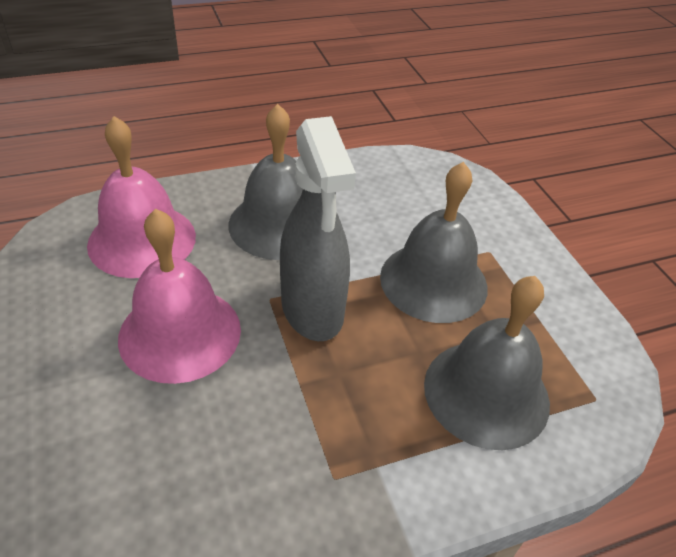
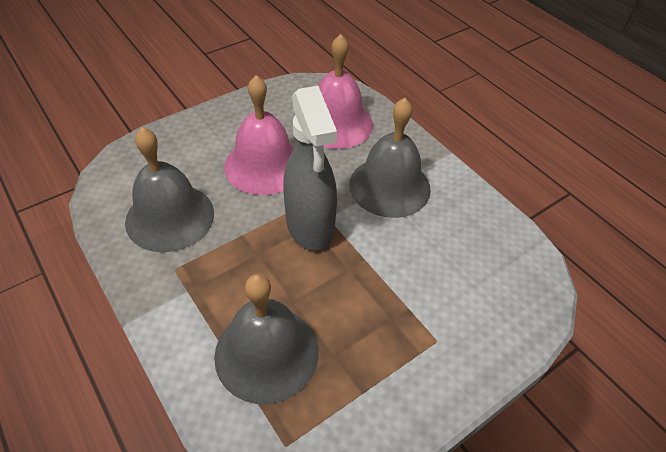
camera: 75 degrees right, 5 degrees up
grey spray bottle [280,116,356,341] -> grey spray bottle turned 75 degrees counterclockwise [283,86,337,251]
grey bell [380,162,488,323] -> grey bell moved to [125,127,214,252]

